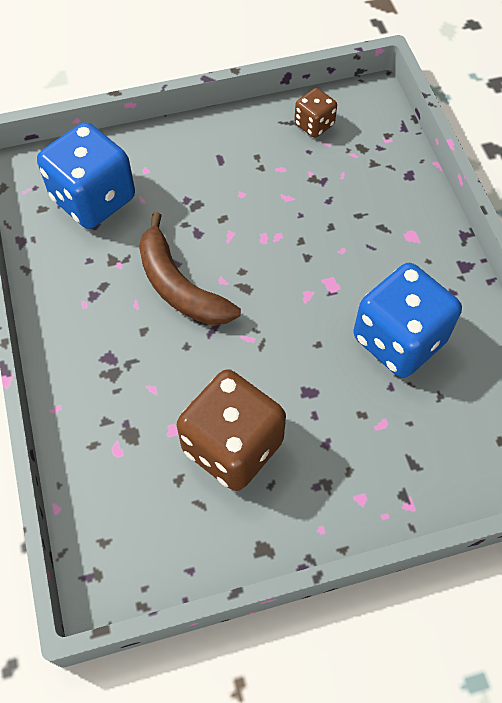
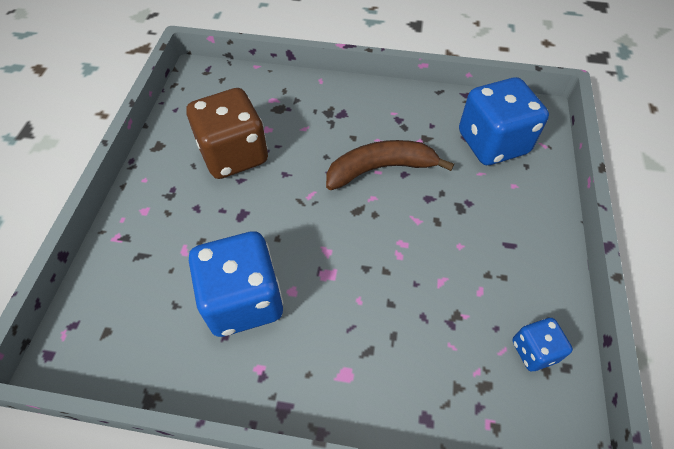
camera: 115 degrees right, 5 degrees down
brown dice [294,88,337,138] -> blue dice [512,318,573,371]

